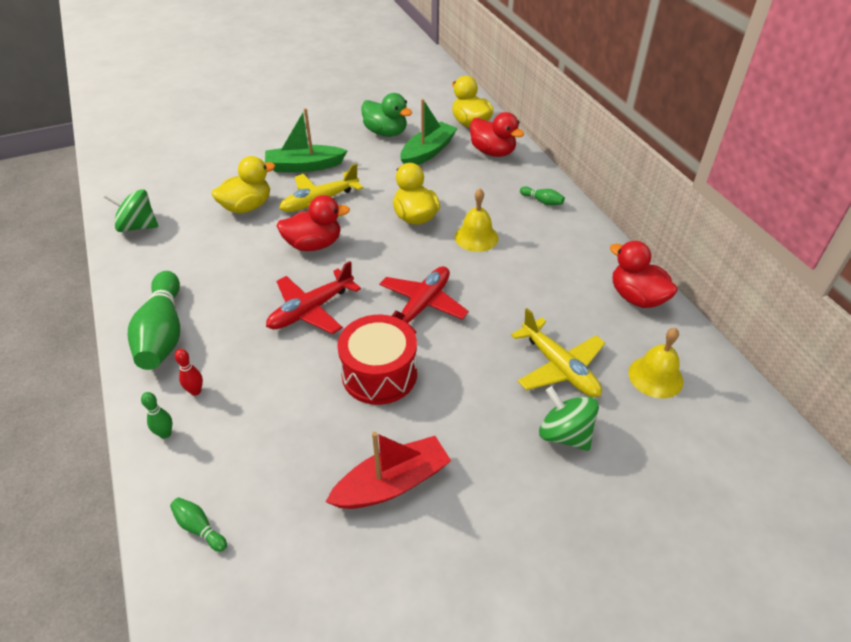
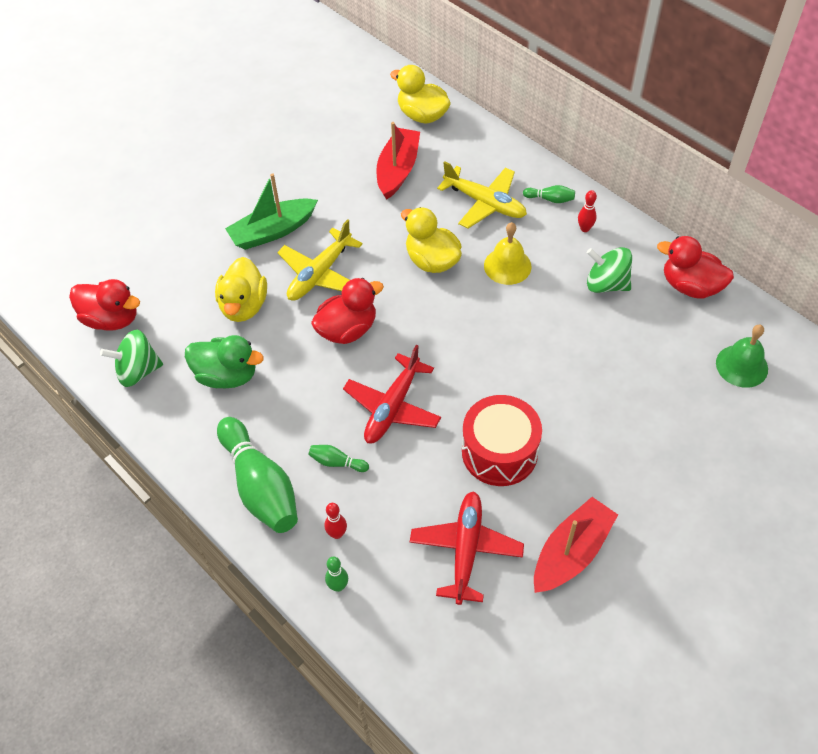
camera: 20 degrees left, 10 degrees up
green bowling pin [170,498,227,552] -> green bowling pin moved to [308,445,369,472]
yellow duck [212,156,275,213] -> yellow duck turned 150 degrees clockwise [215,257,267,322]
green duck [361,93,412,137] -> green duck moved to [185,335,264,388]
red plane [379,266,469,334] -> red plane moved to [410,491,524,605]
green boat [400,99,457,165] -> red boat [376,122,420,199]
red duck [470,112,524,157] -> red duck moved to [69,279,140,330]
yellow plane [511,308,605,397] -> yellow plane moved to [437,161,527,229]
green spinning top [539,386,599,451] -> green spinning top moved to [587,247,632,293]
yellow bell [629,328,684,399] -> green bell [716,325,768,388]
none -> red bowling pin [578,190,597,232]

